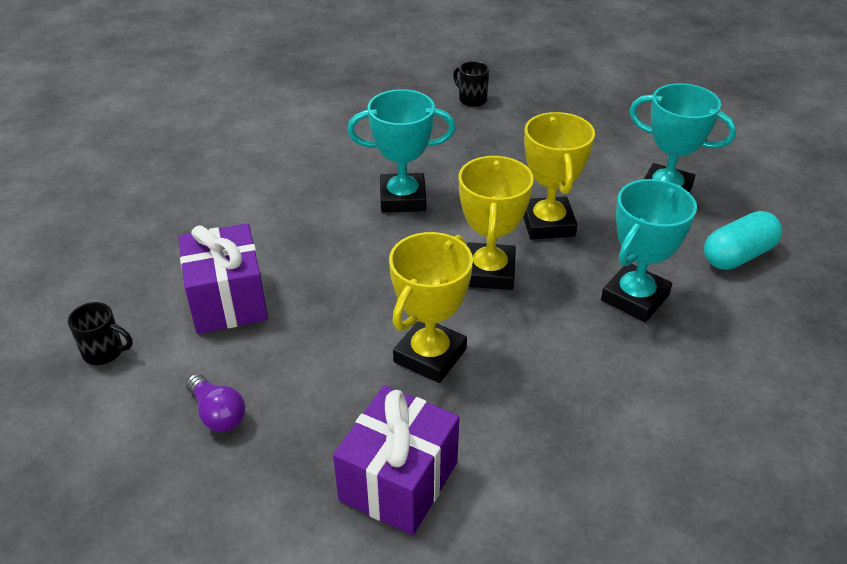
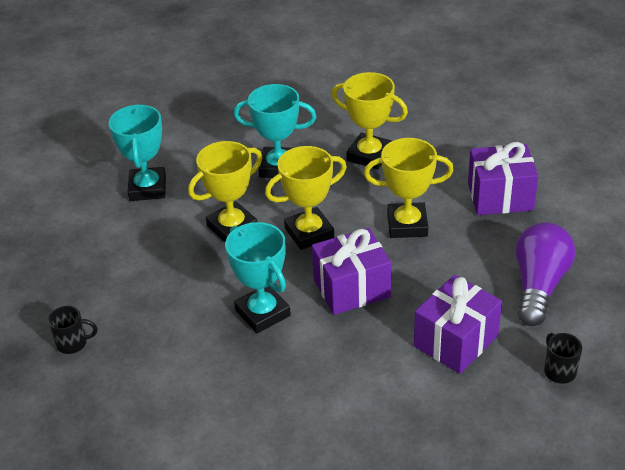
camera: 120 degrees left, 0 degrees up
purple light bulb [186,374,245,432] -> purple light bulb [515,222,575,326], size x1.88
black mug [453,61,489,107] -> black mug turned 105 degrees counterclockwise [48,306,97,354]
turquoise capsule [704,211,782,270] -> none
none -> purple gift [312,228,391,315]
none -> yellow trophy [331,72,408,169]

